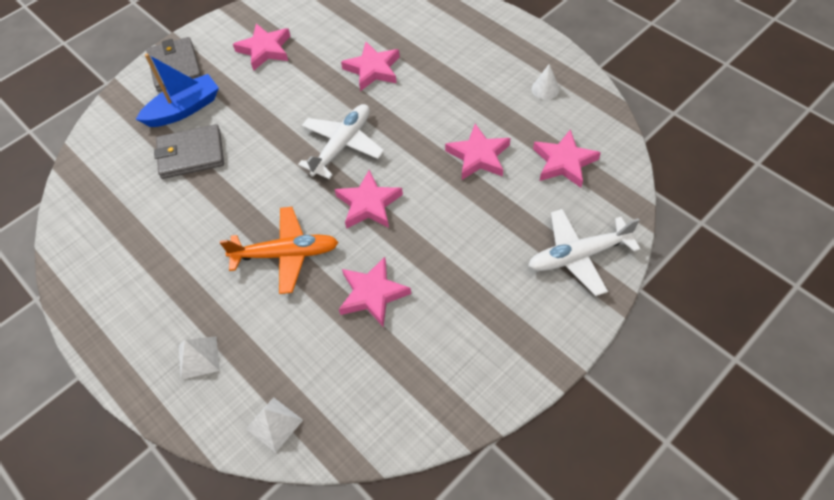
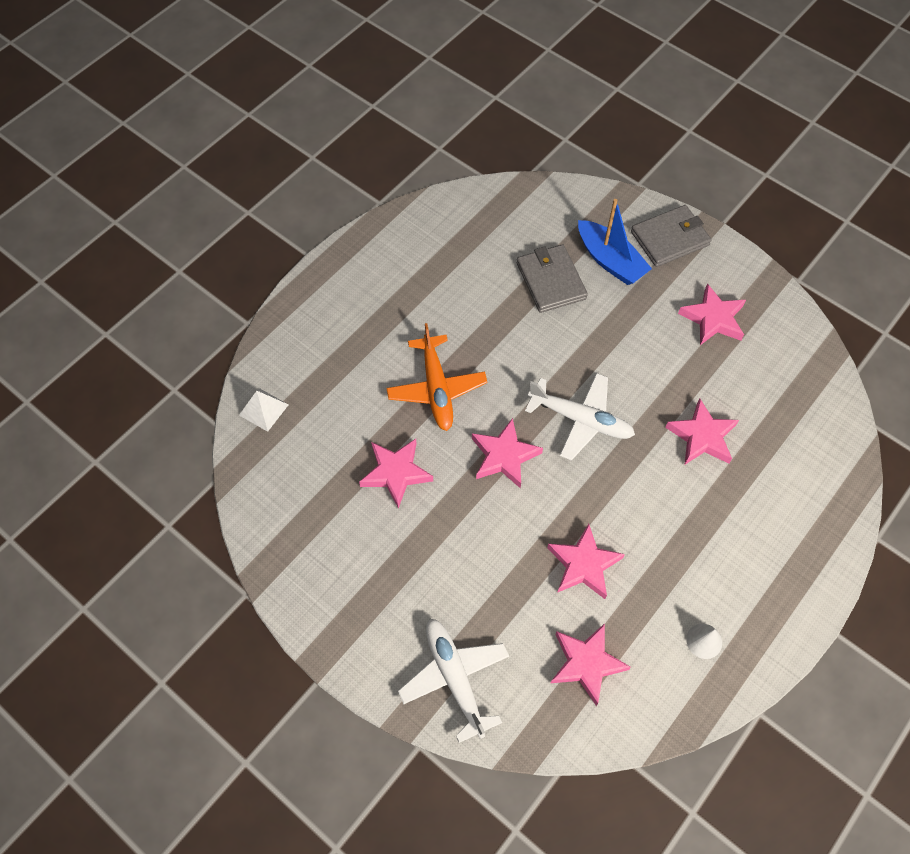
camera: 80 degrees right, 5 degrees up
white pyramid [179,336,220,380] -> none

